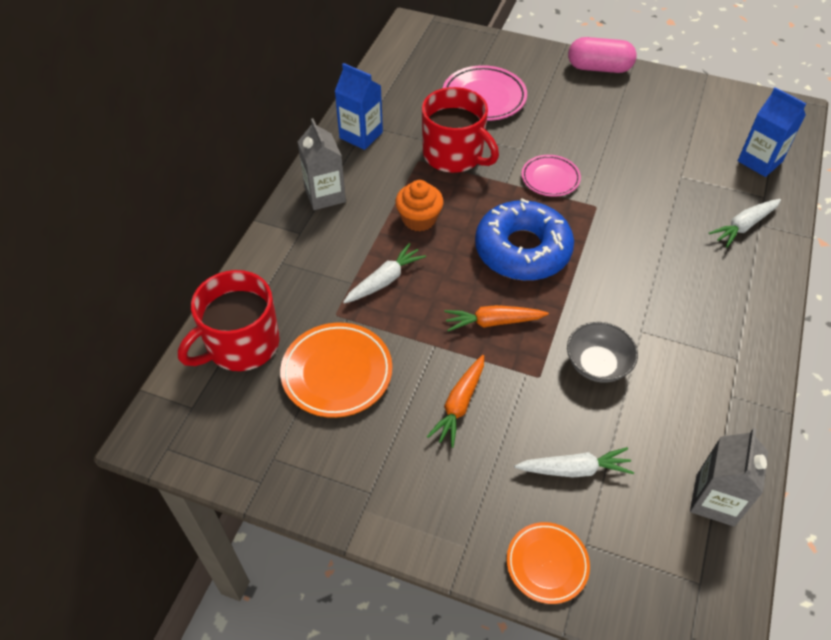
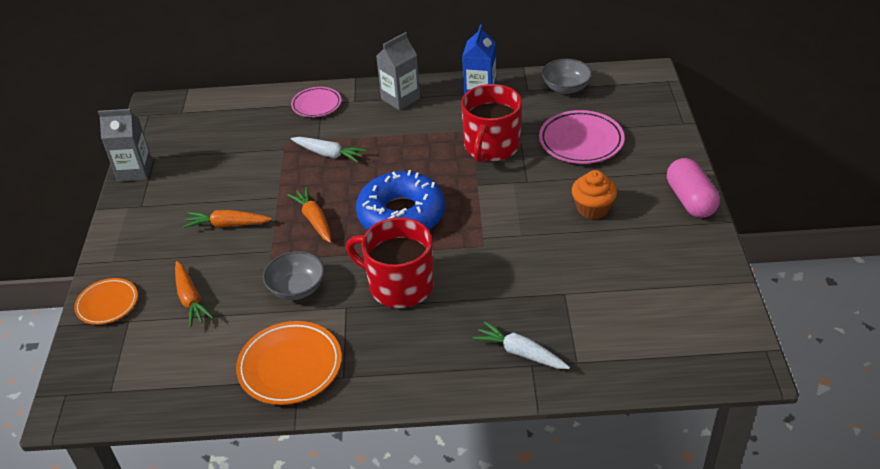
camera: 70 degrees right, 10 degrees down
red mug [178,270,280,371] -> red mug moved to [346,217,434,308]
orange plate [280,323,392,418] -> orange plate moved to [236,321,342,405]
orange cupcake [395,180,443,231] -> orange cupcake moved to [572,170,617,219]
white carrot [514,447,634,477] -> orange carrot [175,261,214,327]
pink plate [521,155,581,197] -> pink plate moved to [291,87,341,117]
grey carton [690,428,768,527] -> grey carton moved to [98,109,152,182]
blue carton [738,87,807,177] -> none
none -> grey bowl [542,59,592,94]

